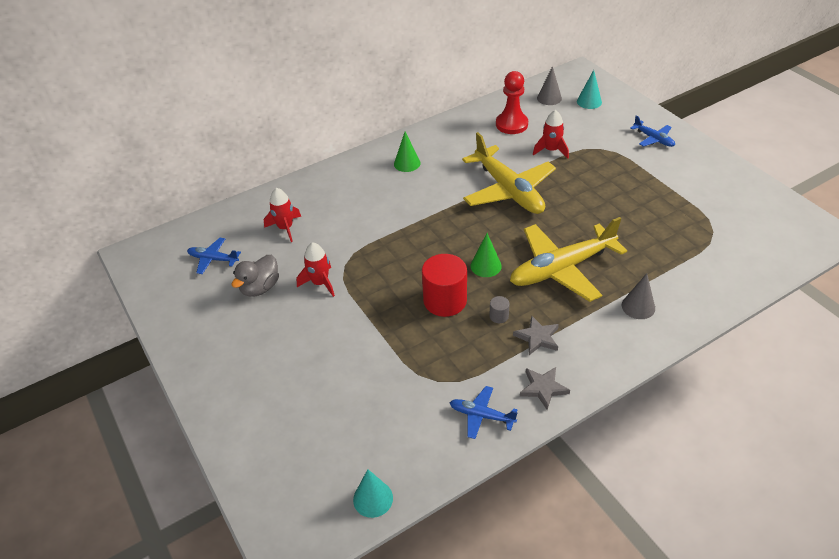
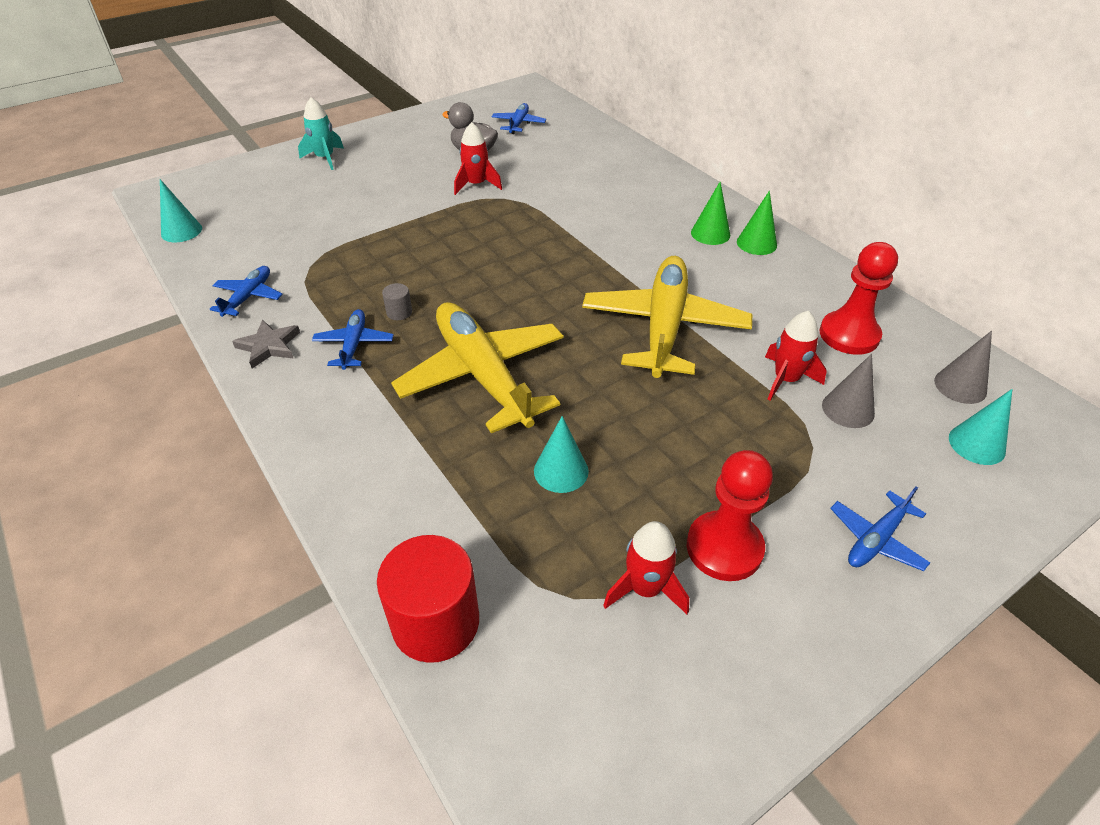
camera: 85 degrees right, 0 degrees up
red rocket [264,188,301,242] -> red rocket moved to [603,521,689,614]
red cylinder [422,254,467,317] -> red cylinder moved to [377,535,479,663]
yellow plane [462,132,556,214] -> yellow plane turned 135 degrees clockwise [582,256,752,378]
green cone [470,233,502,277] -> green cone moved to [737,191,777,255]
grey star [513,315,559,355] -> blue plane [312,309,394,370]
grey cone [622,273,655,319] -> grey cone moved to [822,354,875,428]
none -> turquoise rocket [298,98,344,170]
none -> turquoise cone [534,416,589,493]
none -> red pawn [687,450,773,581]

